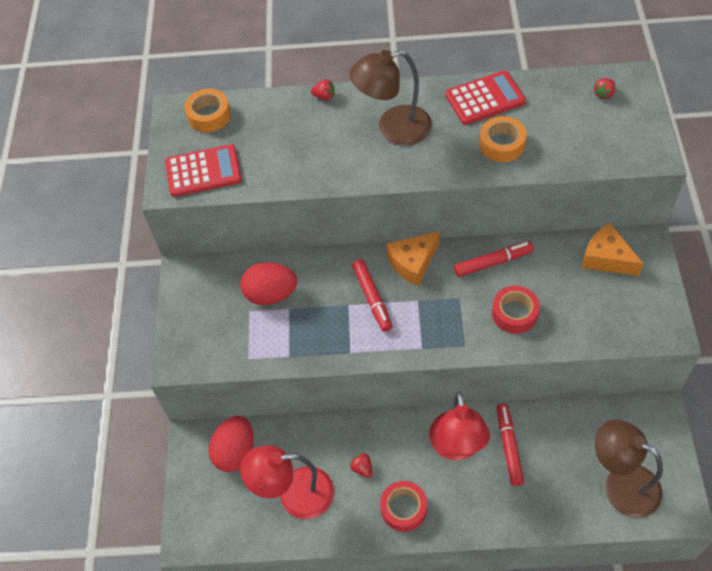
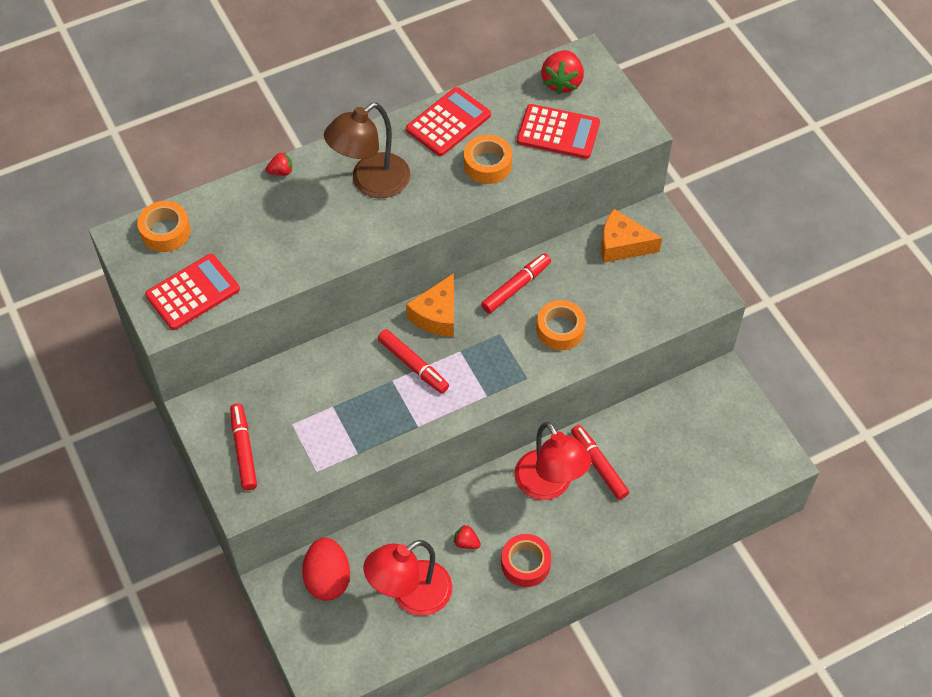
camera: 30 degrees left, 0 degrees up
red egg [240,262,297,305] -> none
red tape [492,286,540,334] -> orange tape [536,300,586,350]
red strawberry [593,78,615,99] -> red strawberry [541,50,584,94], size x1.89
brown lamp [595,419,663,518] -> none
none -> red marker [230,403,257,490]
none -> red calculator [517,104,600,159]

